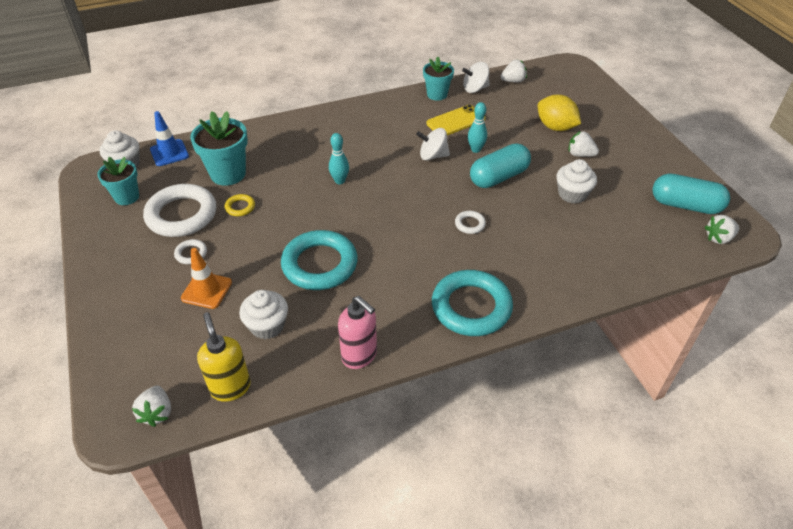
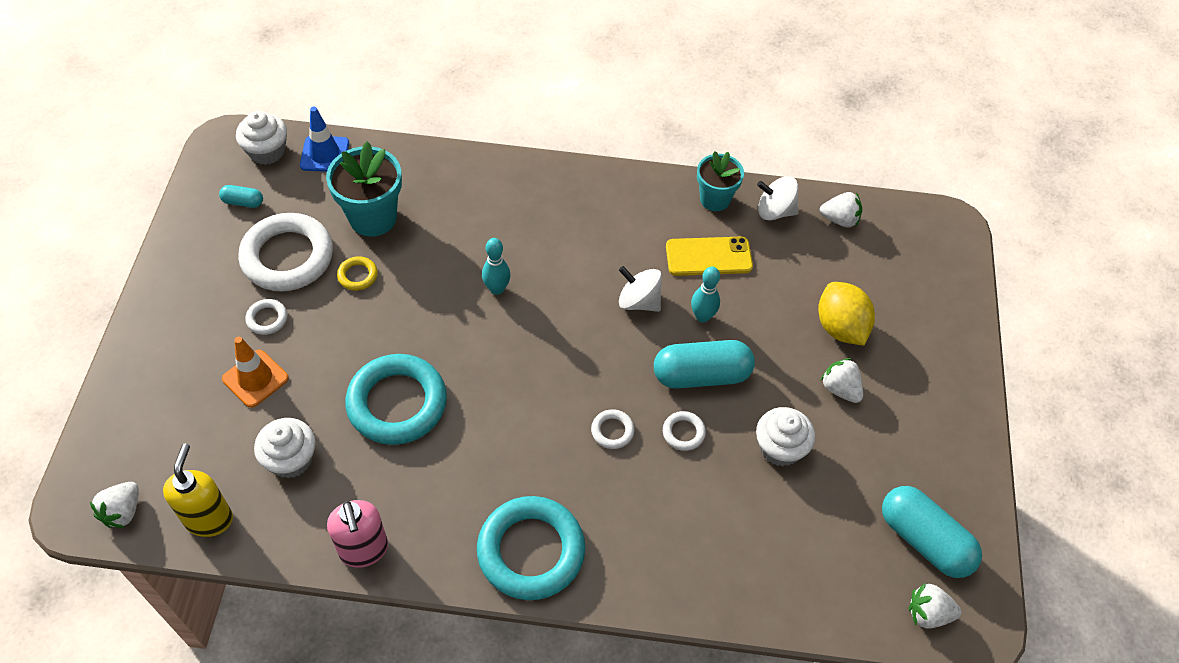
camera: 25 degrees right, 10 degrees up
turquoise flower pot [97,157,139,205] -> turquoise capsule [219,185,263,208]
none -> white ring [663,411,706,451]

